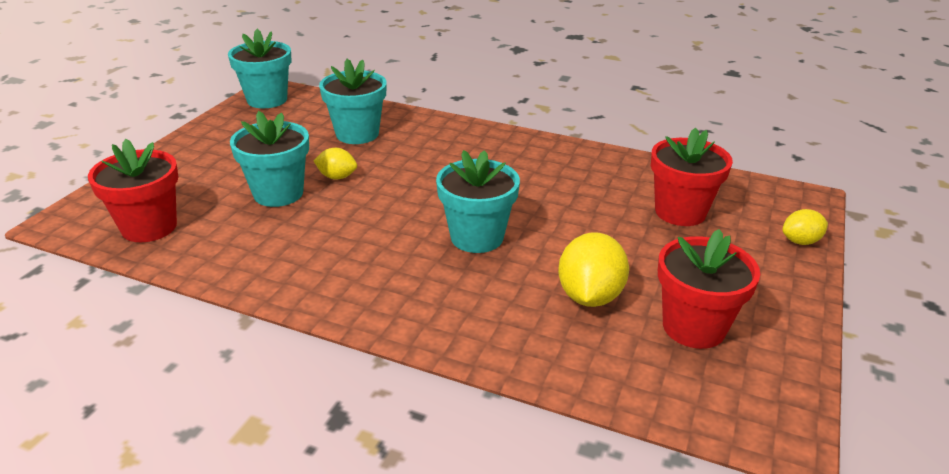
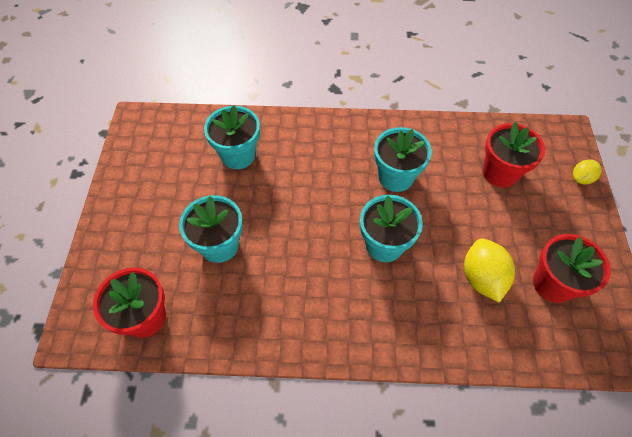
camera: 20 degrees left, 25 degrees up
turquoise flower pot [228,29,291,108] -> turquoise flower pot moved to [374,127,432,192]
yellow lemon [314,148,357,180] -> none

